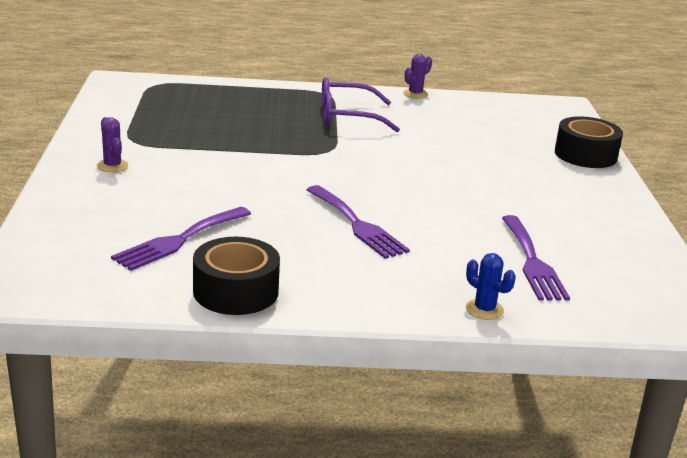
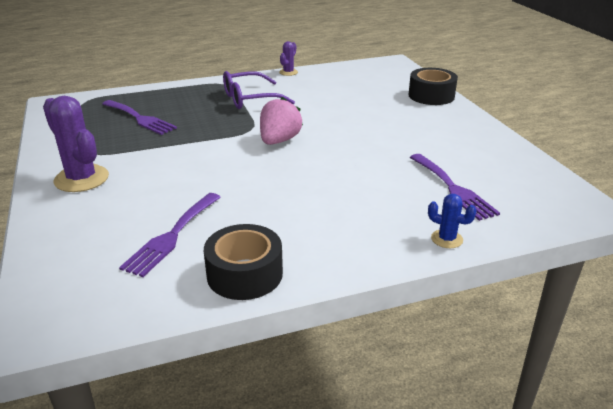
camera: 15 degrees left, 5 degrees up
purple cactus [97,117,128,172] -> purple cactus [43,96,109,192], size x1.95
purple fork [307,185,410,259] -> purple fork moved to [102,100,177,135]
none -> pink strawberry [260,97,303,145]

